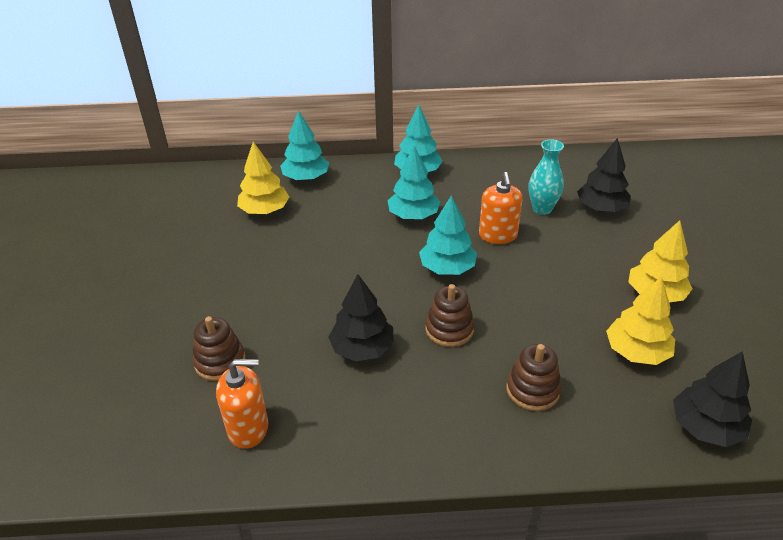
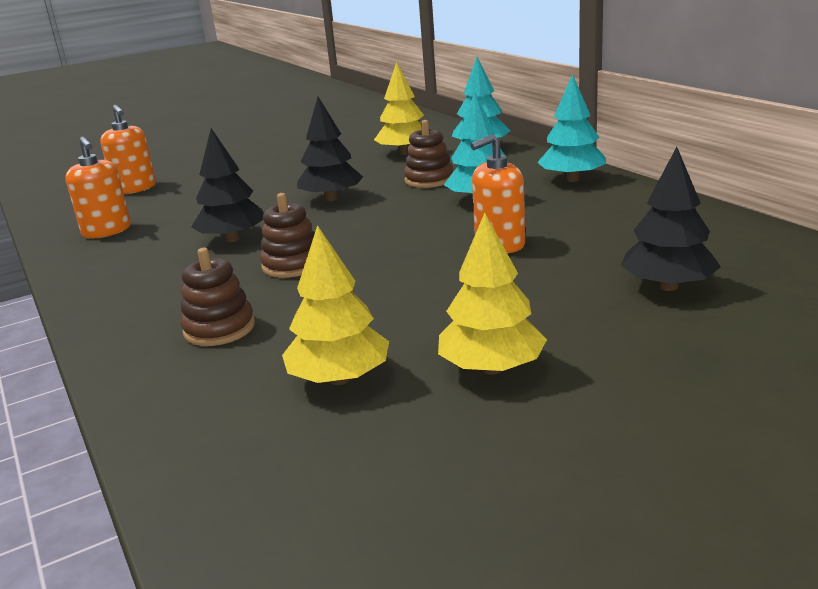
camera: 65 degrees right, 15 degrees down
brown stacking toy [192,316,246,381] -> brown stacking toy moved to [404,120,453,188]
turquoise tree [419,196,477,275] -> none
turquoise vase [529,139,564,215] -> none
black tree [673,351,752,447] -> black tree moved to [297,97,363,201]
none -> orange soap dispenser [100,105,156,194]

